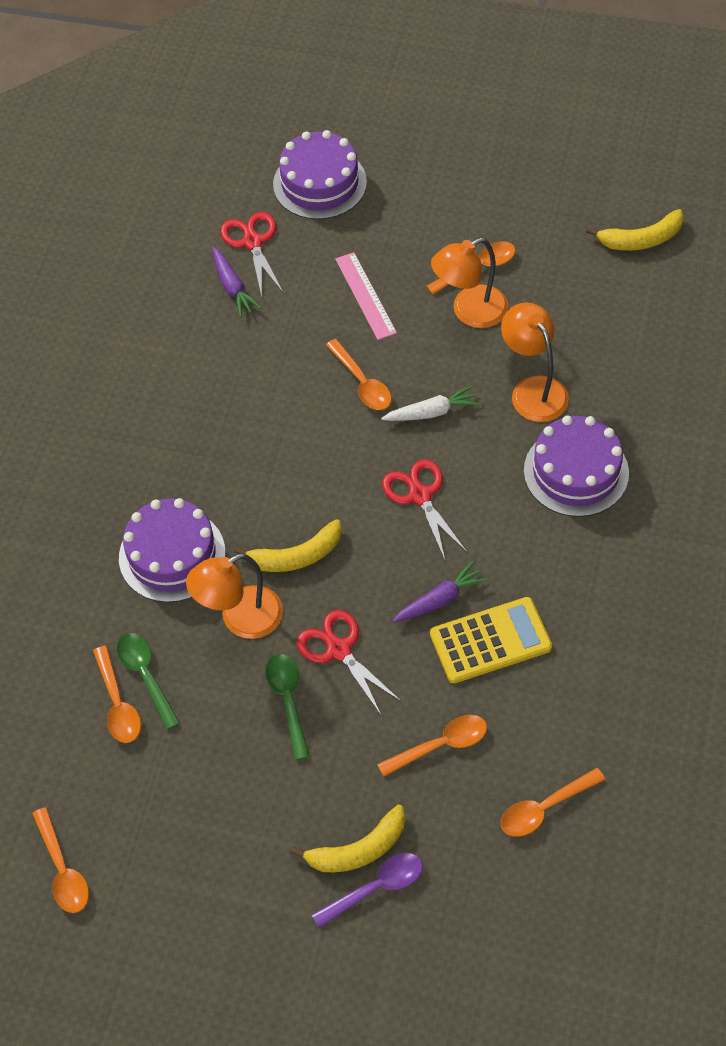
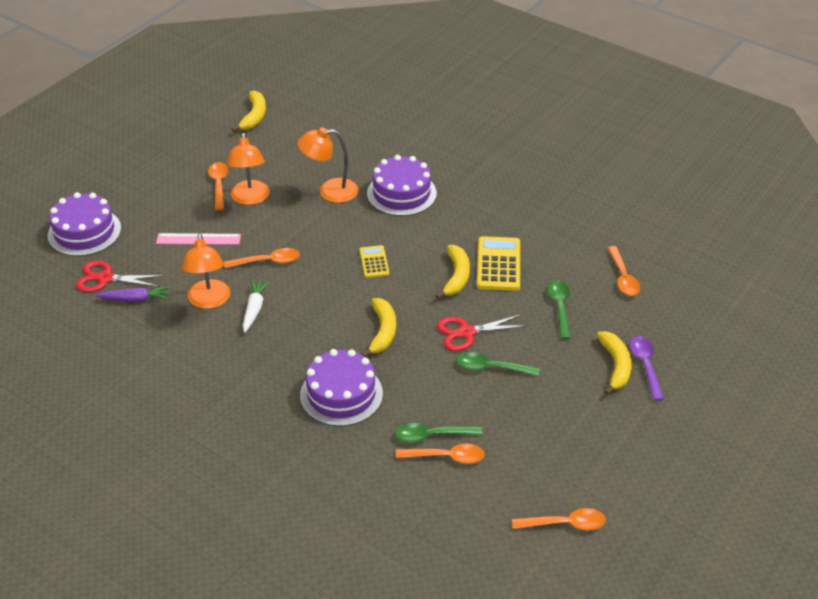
camera: 70 degrees left, 15 degrees down
orange lamp [186,553,283,639] -> orange lamp moved to [182,233,230,309]
orange spoon [377,715,487,777] -> green spoon [547,280,571,339]
white carrot [381,385,480,421] -> white carrot moved to [243,279,270,333]
red scissors [382,459,468,560] -> yellow calculator [360,245,389,278]
purple carrot [393,561,488,622] -> yellow banana [435,245,470,299]

